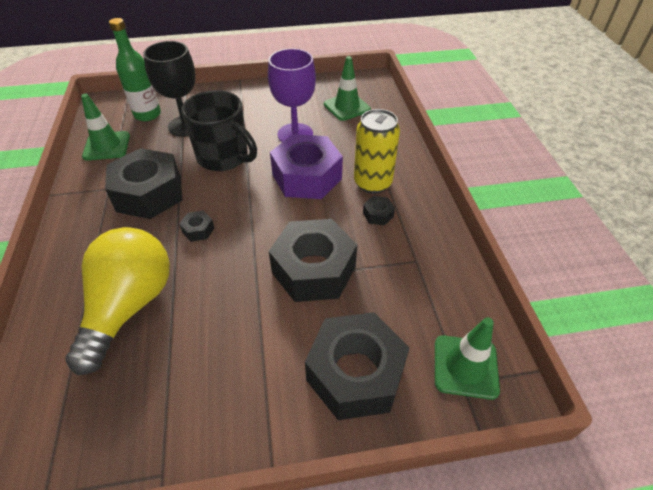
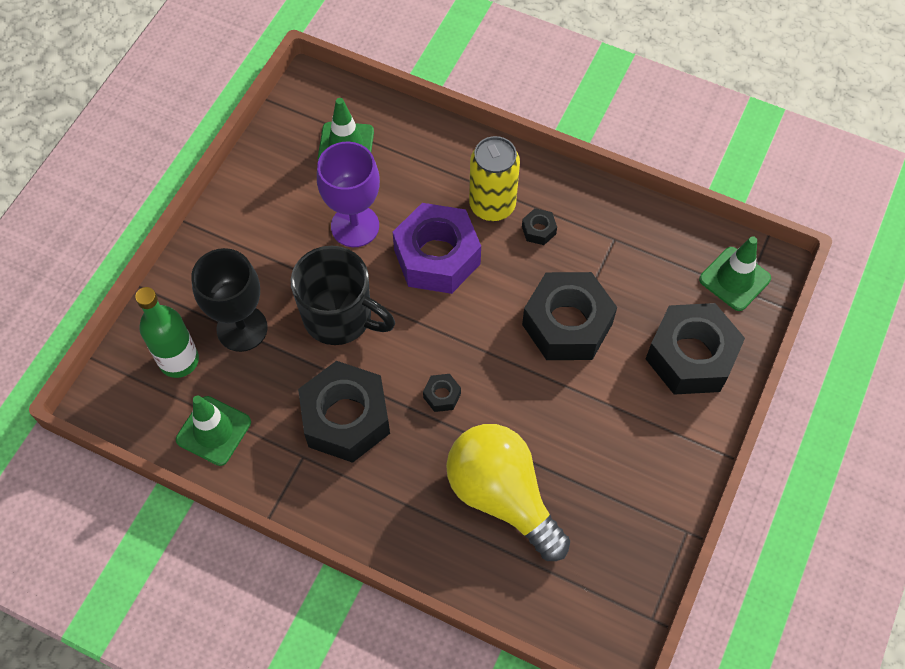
camera: 55 degrees left, 15 degrees up
black mug [181,90,257,171] -> black mug turned 45 degrees clockwise [291,246,395,345]

